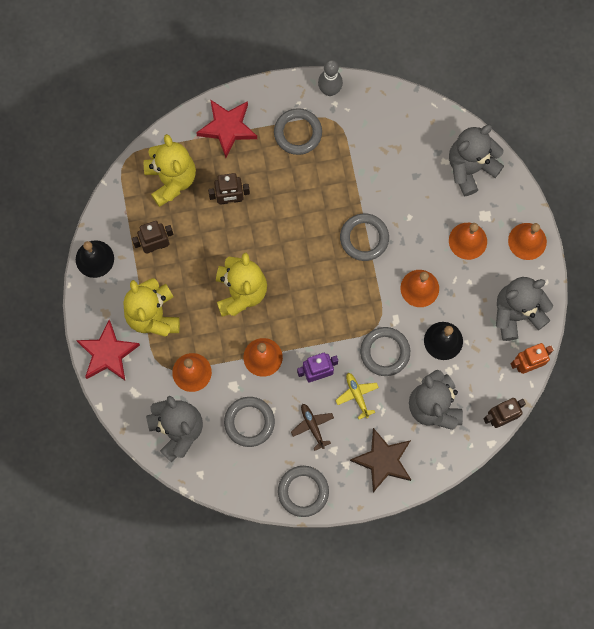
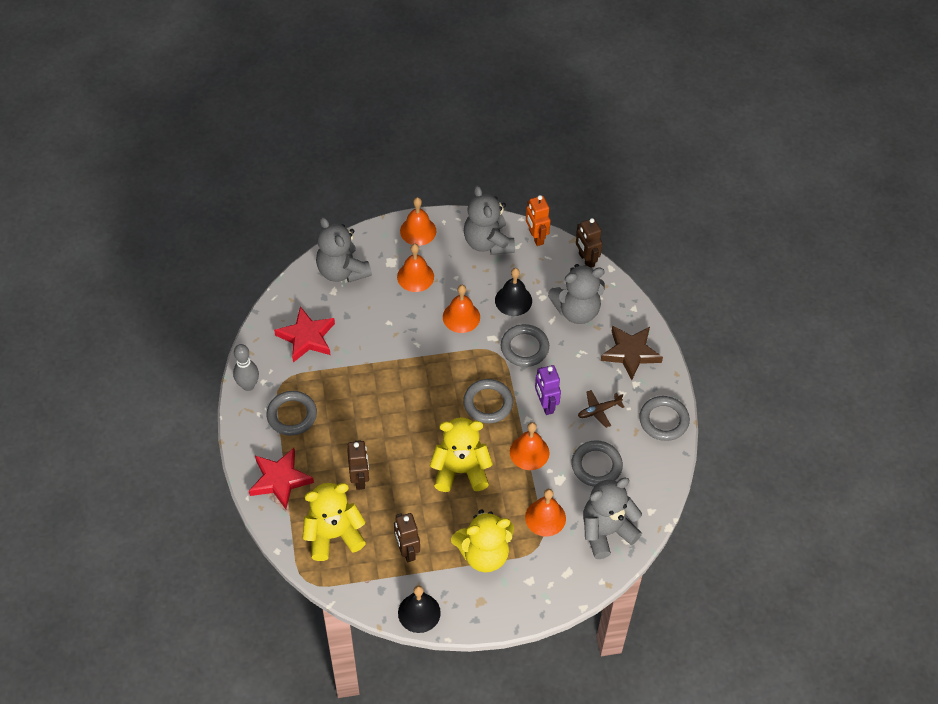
camera: 90 degrees left, 20 degrees down
red star [76,320,140,380] -> red star moved to [274,306,335,363]
yellow plane [335,373,379,419] -> none
grey ring [340,213,389,261] -> grey ring moved to [463,379,513,423]

